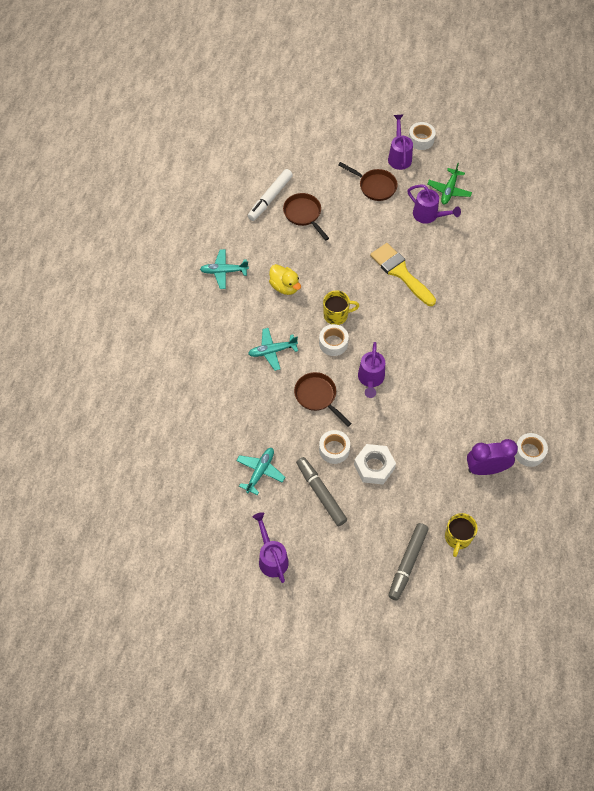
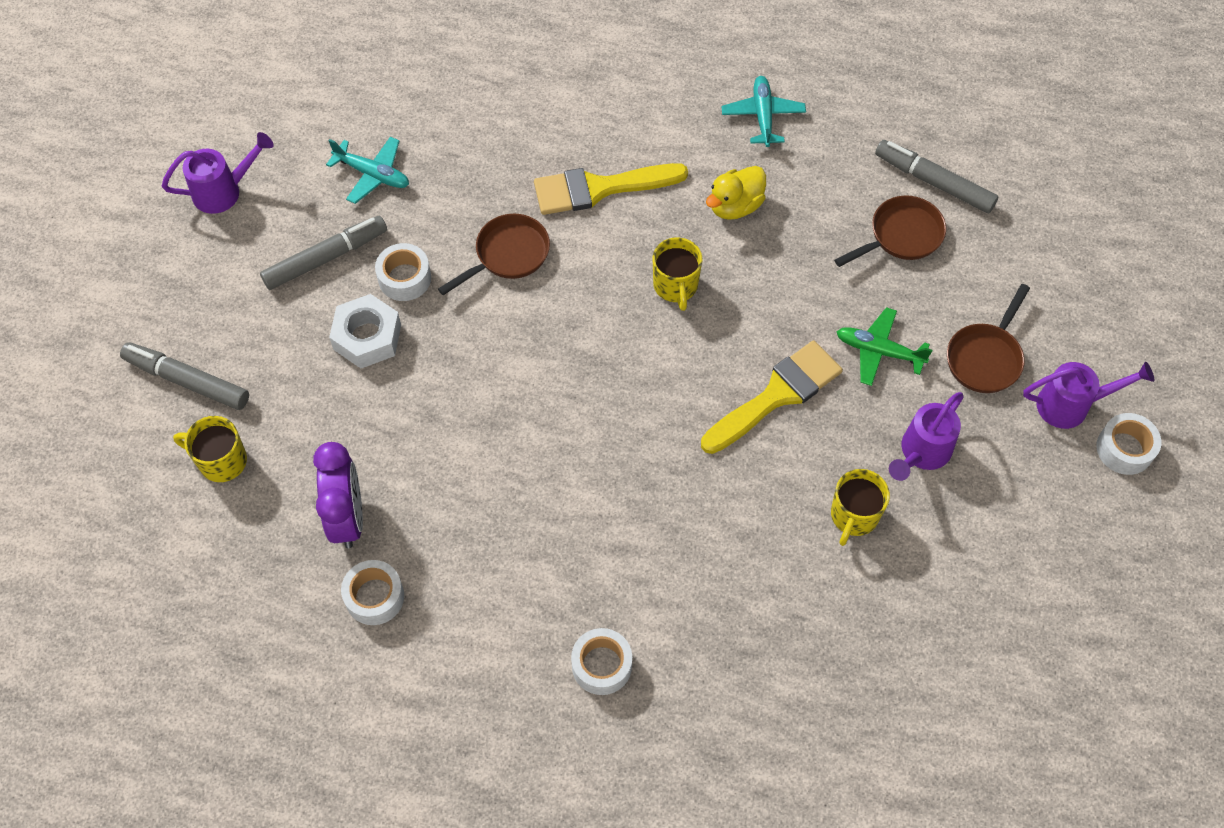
camera: 90 degrees right, 0 degrees up
white marker [248,169,293,221] -> grey marker [875,140,998,213]
turquoise plane [248,328,298,371] -> yellow brush [534,163,688,215]
white tape [319,324,349,356] -> white tape moved to [571,628,632,695]
purple watering can [358,342,385,398] -> none
green plane [428,163,472,205] -> green plane moved to [837,307,933,386]
none -> yellow mug [831,469,890,546]

